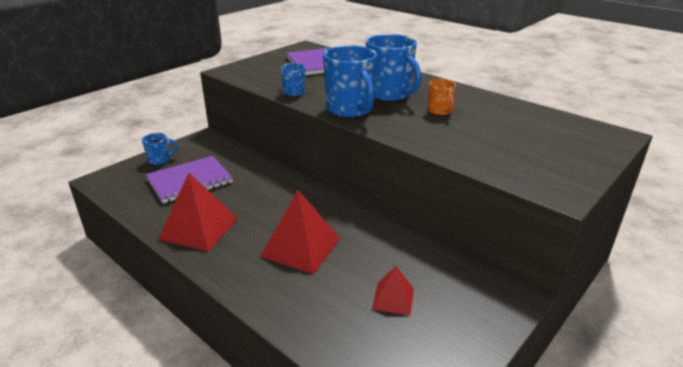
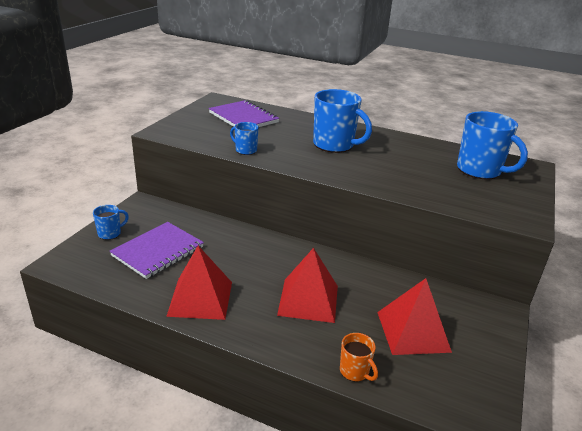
camera: 20 degrees left, 0 degrees up
blue mug [323,45,377,118] -> blue mug moved to [457,111,528,179]
red pyramid [372,266,414,315] -> red pyramid [377,278,452,355], size x1.79
orange mug [428,79,456,116] -> orange mug moved to [340,333,378,382]

